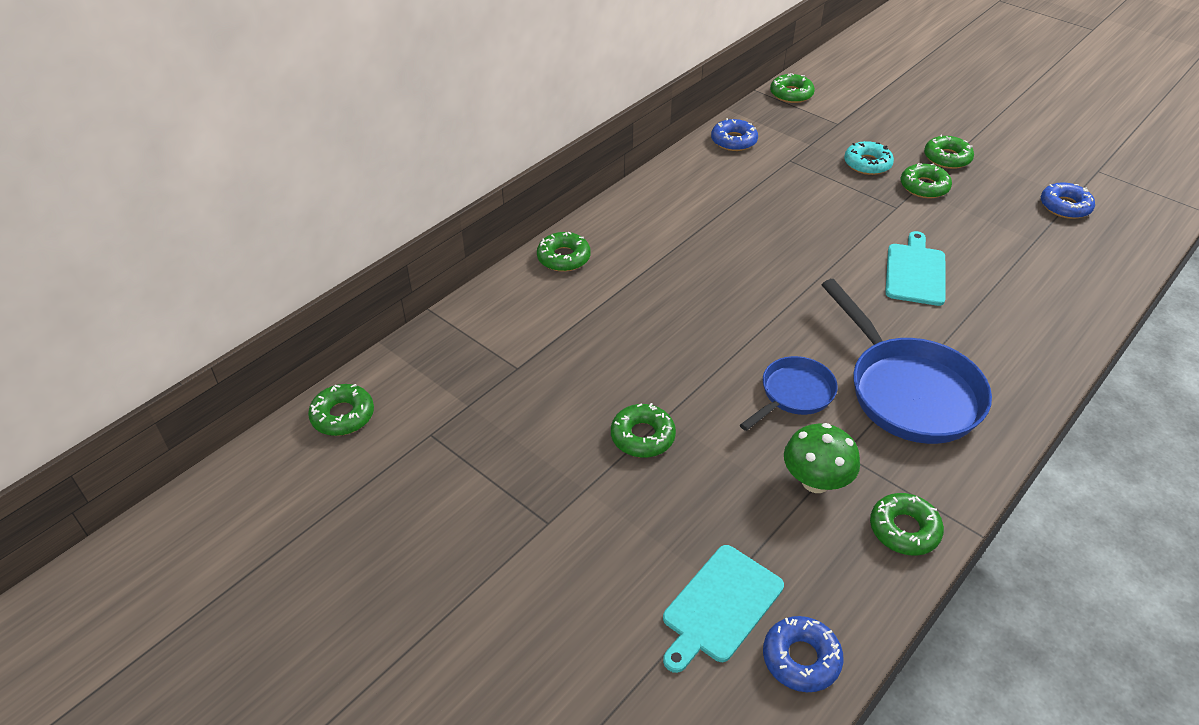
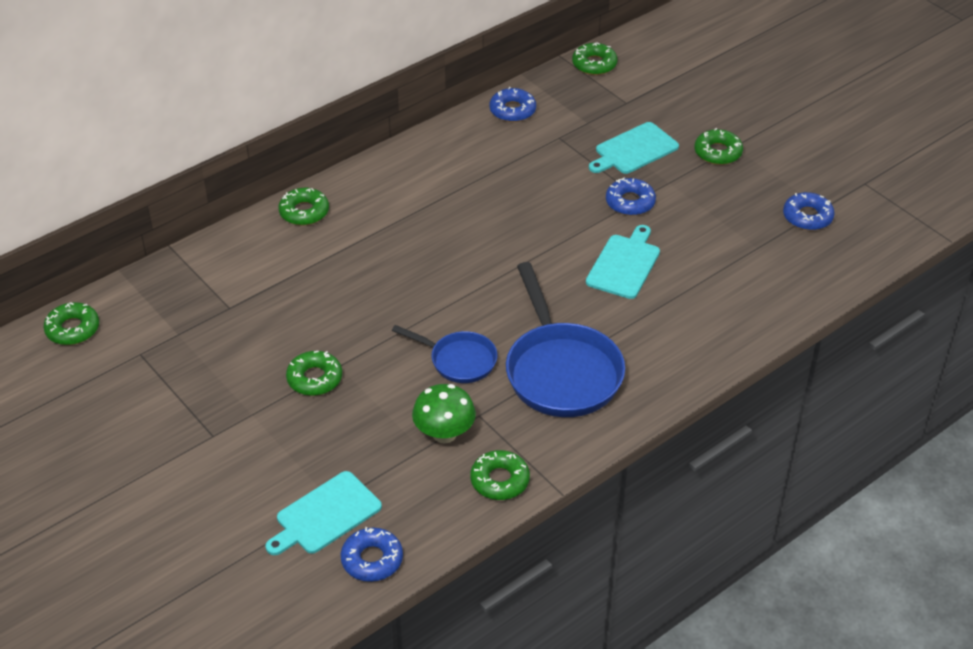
camera: 10 degrees right, 0 degrees up
blue pan [740,356,838,431] -> blue pan turned 60 degrees clockwise [392,325,497,383]
turquoise donut [844,141,894,175] -> turquoise cutting board [589,122,679,174]
green donut [900,163,952,198] -> none
none -> blue donut [606,177,656,216]

